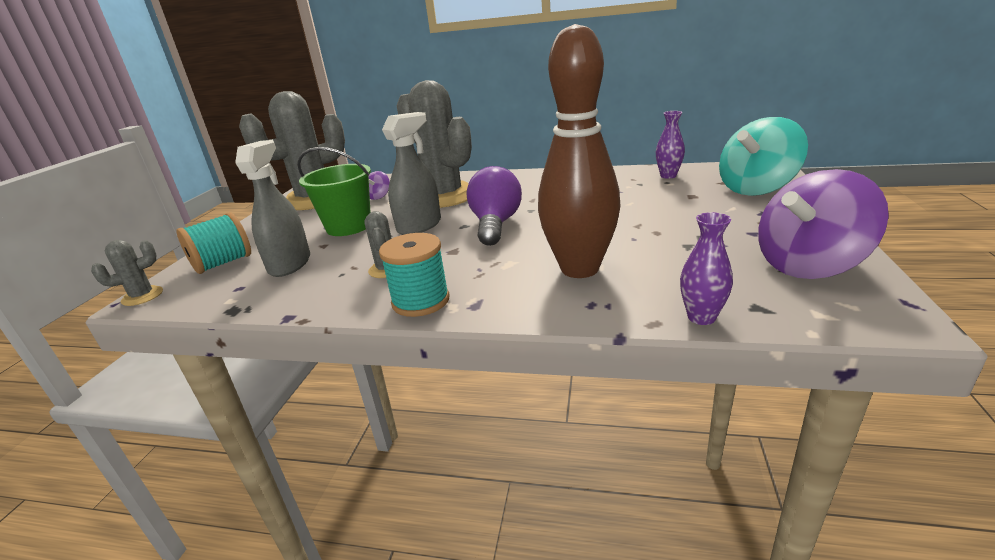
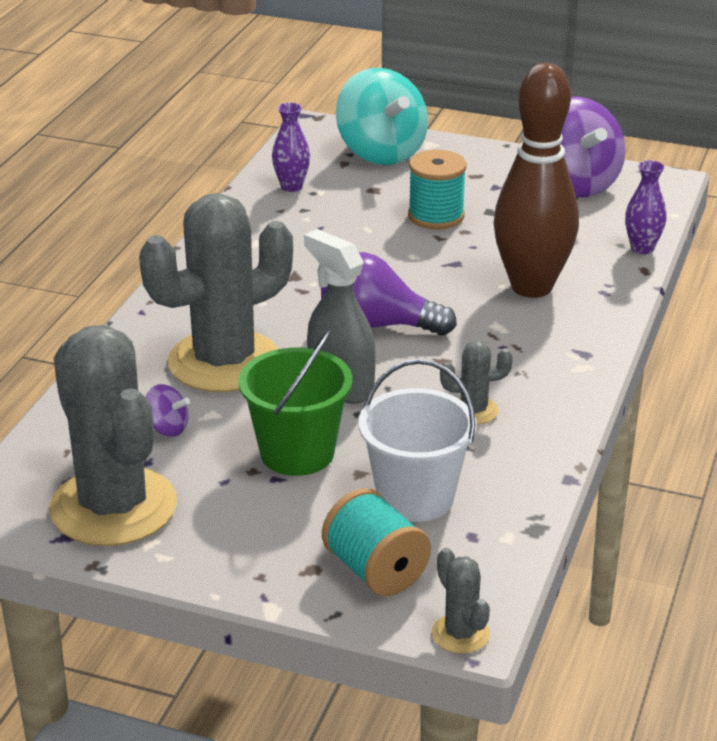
camera: 85 degrees left, 5 degrees up
grey spray bottle [235,140,310,277] -> white bucket [358,359,477,522]
turquoise spool [379,233,450,317] -> turquoise spool moved to [408,150,467,229]

